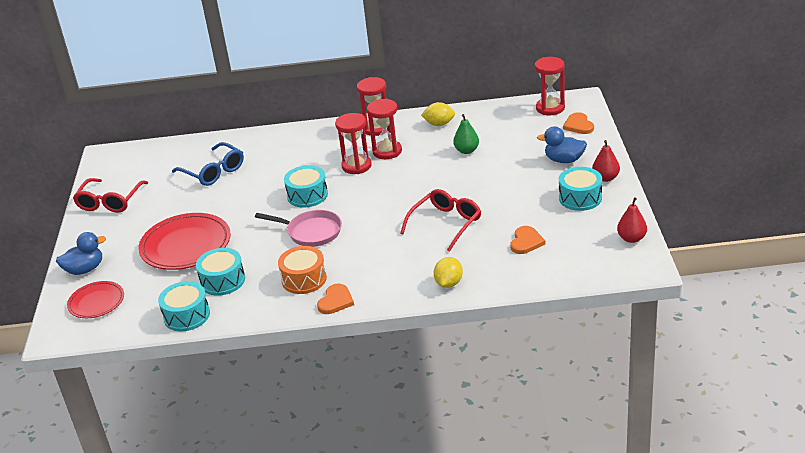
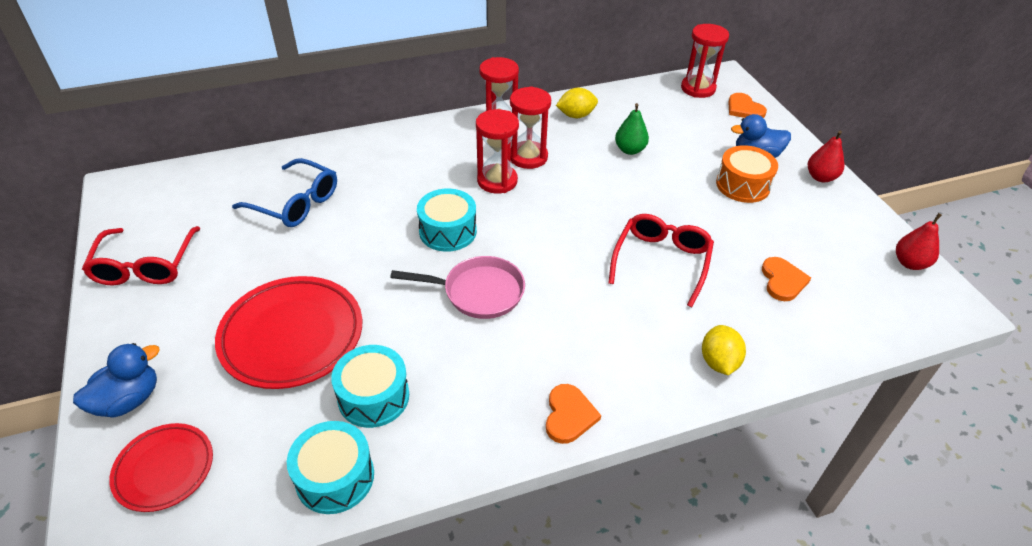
camera: 20 degrees left, 10 degrees up
orange drum [278,246,327,294] -> orange drum moved to [716,145,778,203]
turquoise drum [559,167,602,211] -> none

